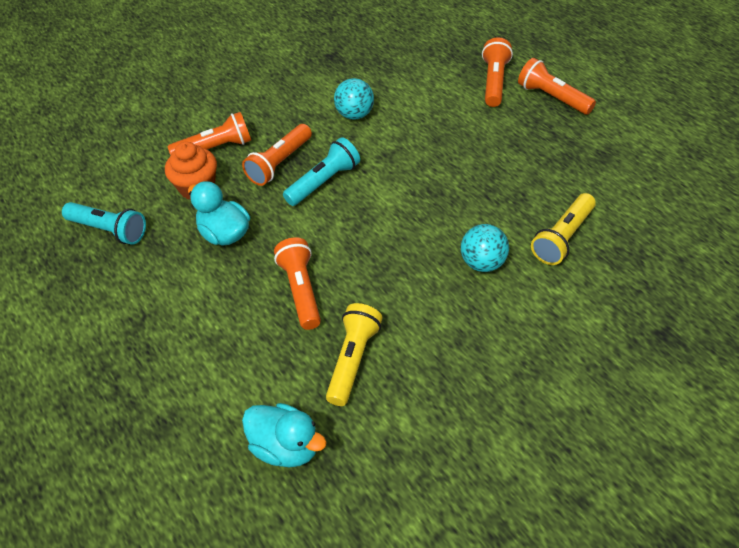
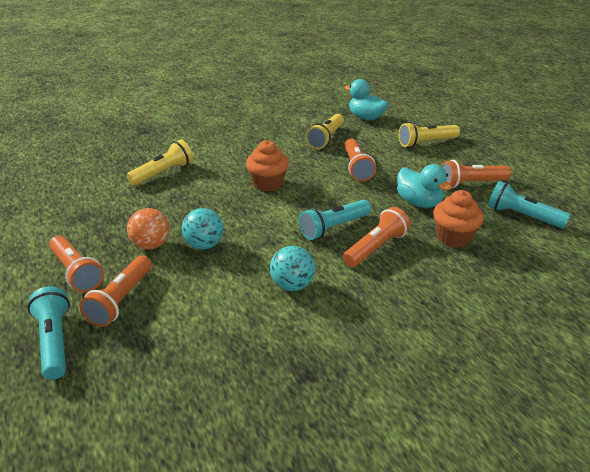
camera: 175 degrees left, 15 degrees down
orange flashlight [167,112,251,155] -> orange flashlight moved to [441,160,511,188]
turquoise ball [461,224,509,272] -> turquoise ball moved to [182,208,224,250]
none -> turquoise flashlight [28,287,70,380]
none -> orange ball [127,208,170,250]
none -> orange cupcake [246,140,289,192]
none -> yellow flashlight [399,122,460,148]

